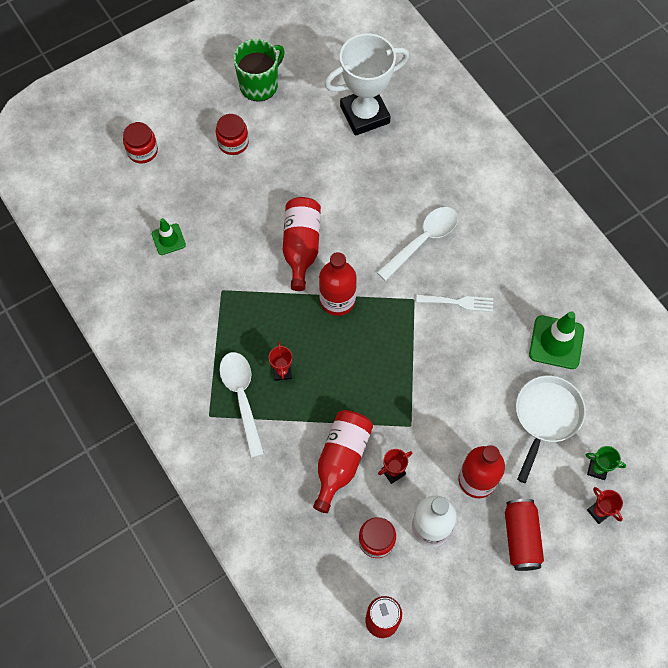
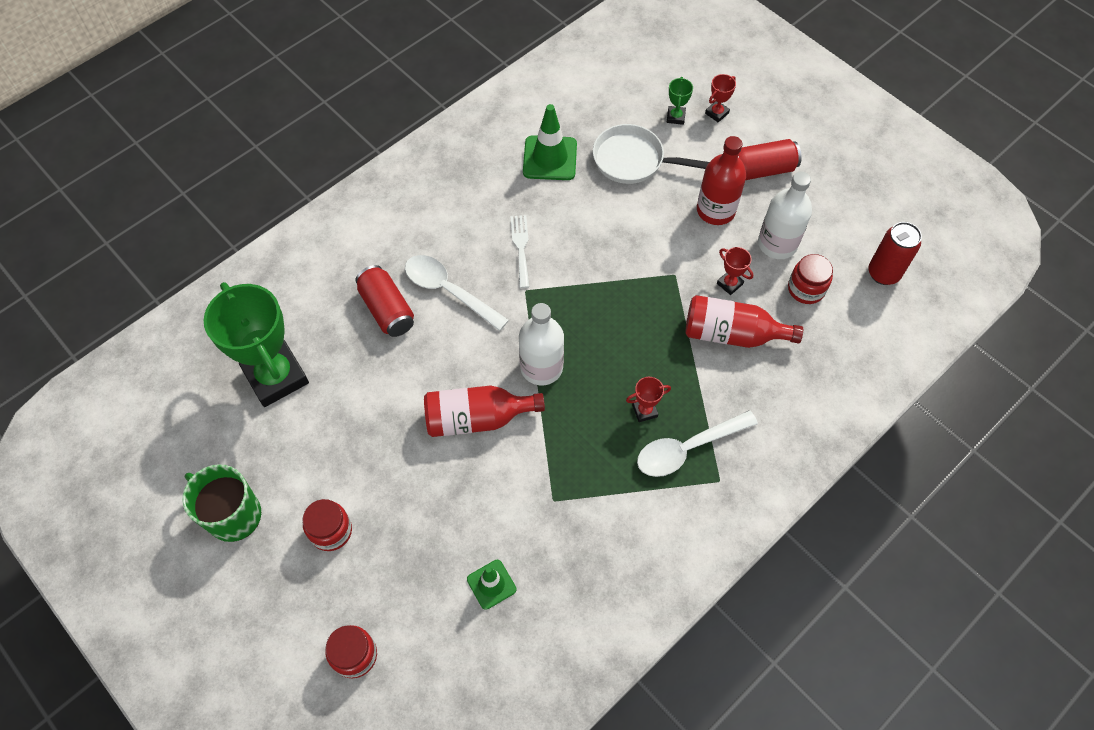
camera: 100 degrees left, 5 degrees down
red bottle [319,252,357,316] -> white bottle [519,303,564,385]
white trophy [325,33,409,136] -> green trophy [204,282,309,407]
none -> red can [355,265,414,337]

